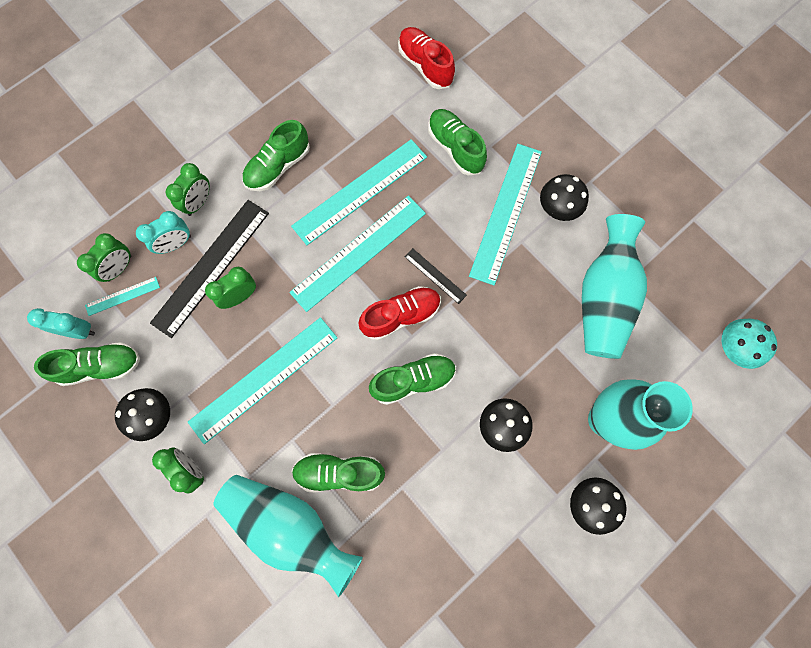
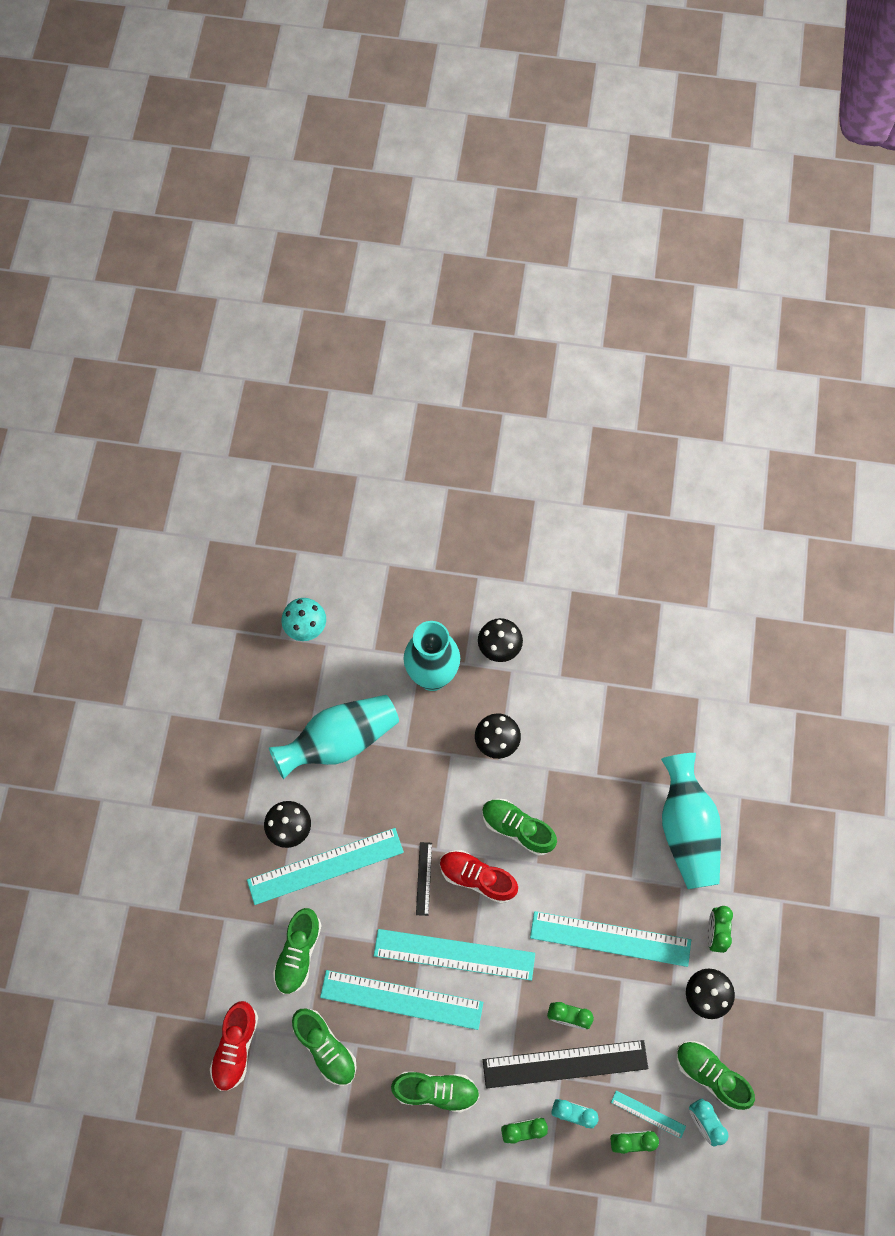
camera: 130 degrees left, 5 degrees down
green shoe [292,453,385,493] -> green shoe moved to [292,1009,357,1086]

